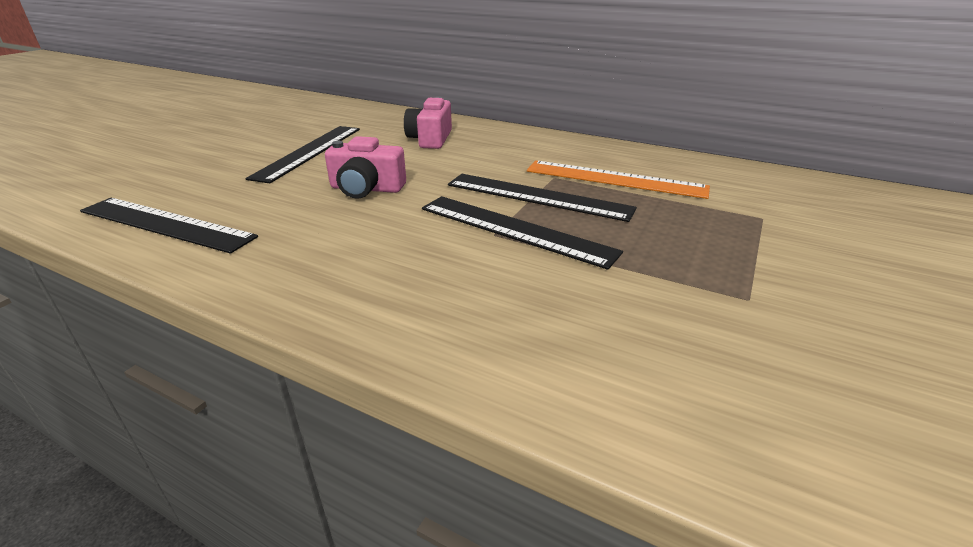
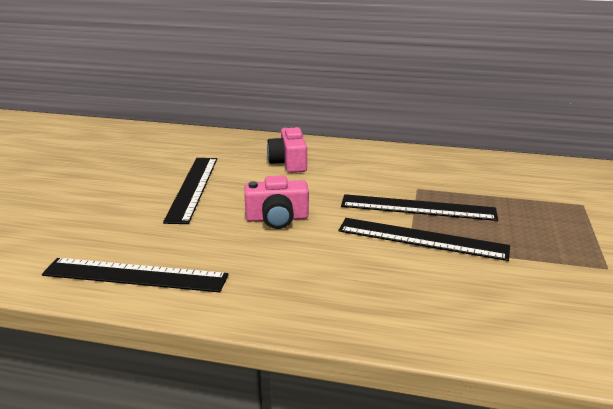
camera: 15 degrees left, 5 degrees down
orange ruler [527,161,710,199] -> none

